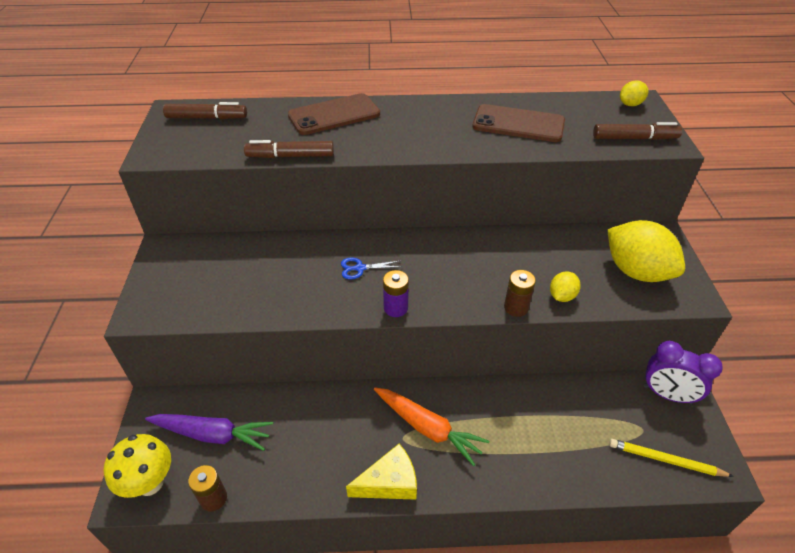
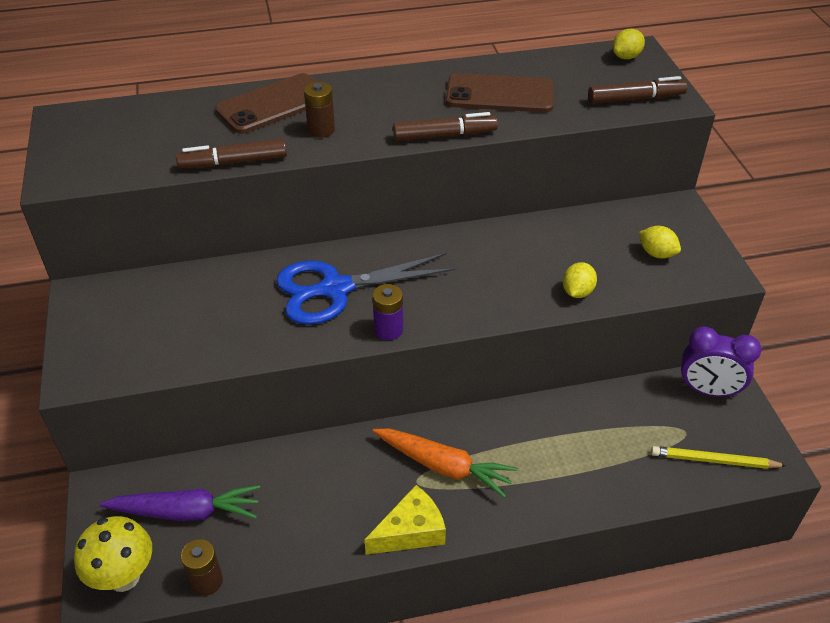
camera: 10 degrees left, 0 degrees up
brown marker [163,102,247,119] -> brown marker moved to [393,112,498,141]
blue scissors [341,258,402,279] -> blue scissors [276,253,455,325], size x2.40
brown battery [504,270,536,317] -> brown battery moved to [304,82,335,138]
yellow lemon [607,220,685,282] -> yellow lemon [639,226,681,258], size x0.48

